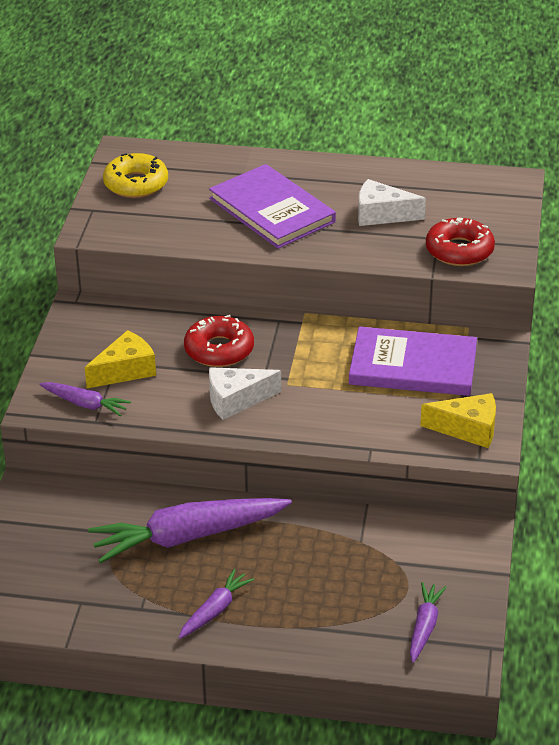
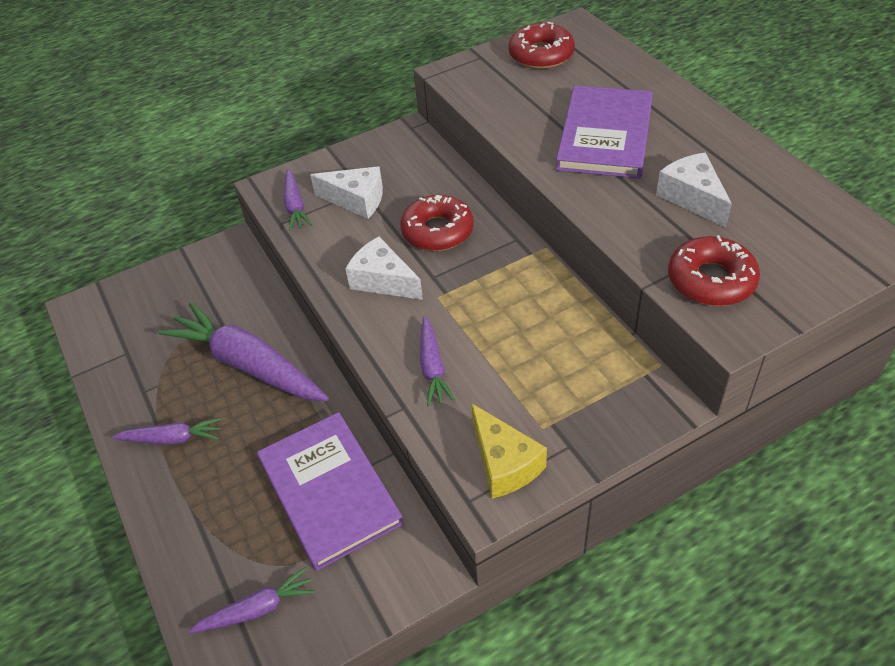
camera: 55 degrees right, 10 degrees up
yellow cheese [85,330,156,388] -> white cheese [310,166,383,219]
yellow donut [103,153,168,198] -> red donut [509,22,575,69]
purple book [349,326,477,396] -> purple book moved to [257,412,404,571]
none -> purple carrot [420,316,456,406]

